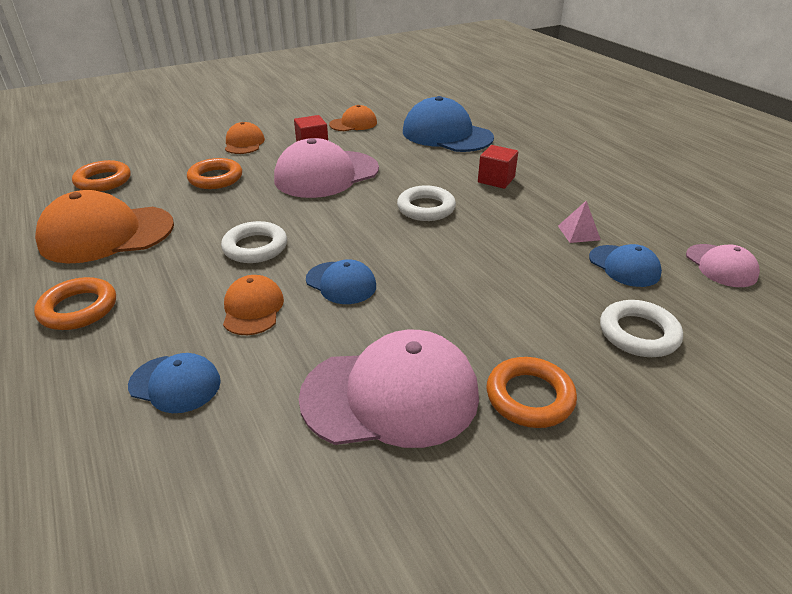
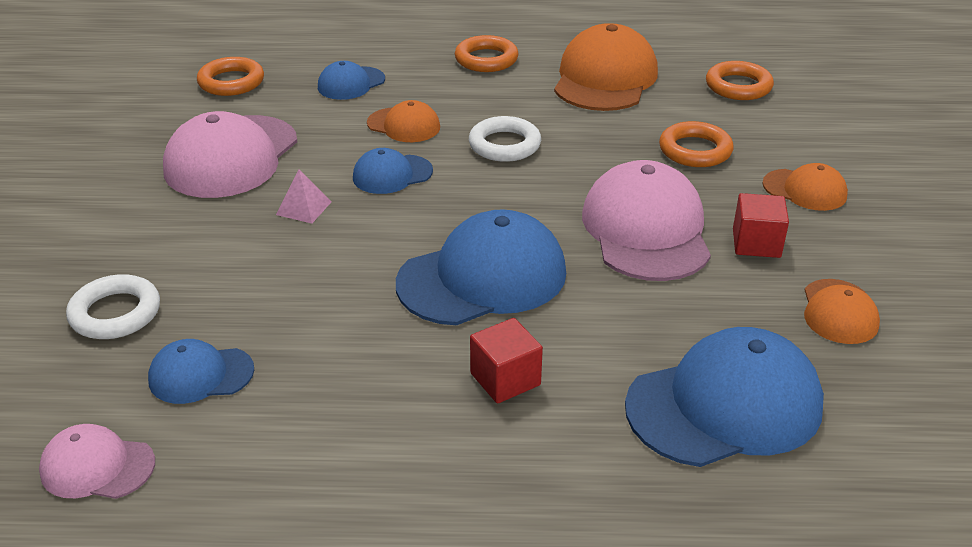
camera: 120 degrees right, 0 degrees up
white ring [397,186,456,221] -> blue cap [396,209,566,326]
orange ring [487,357,577,428] -> orange ring moved to [197,57,264,96]
pink pyramid [558,201,601,243] -> pink pyramid moved to [276,169,332,224]

